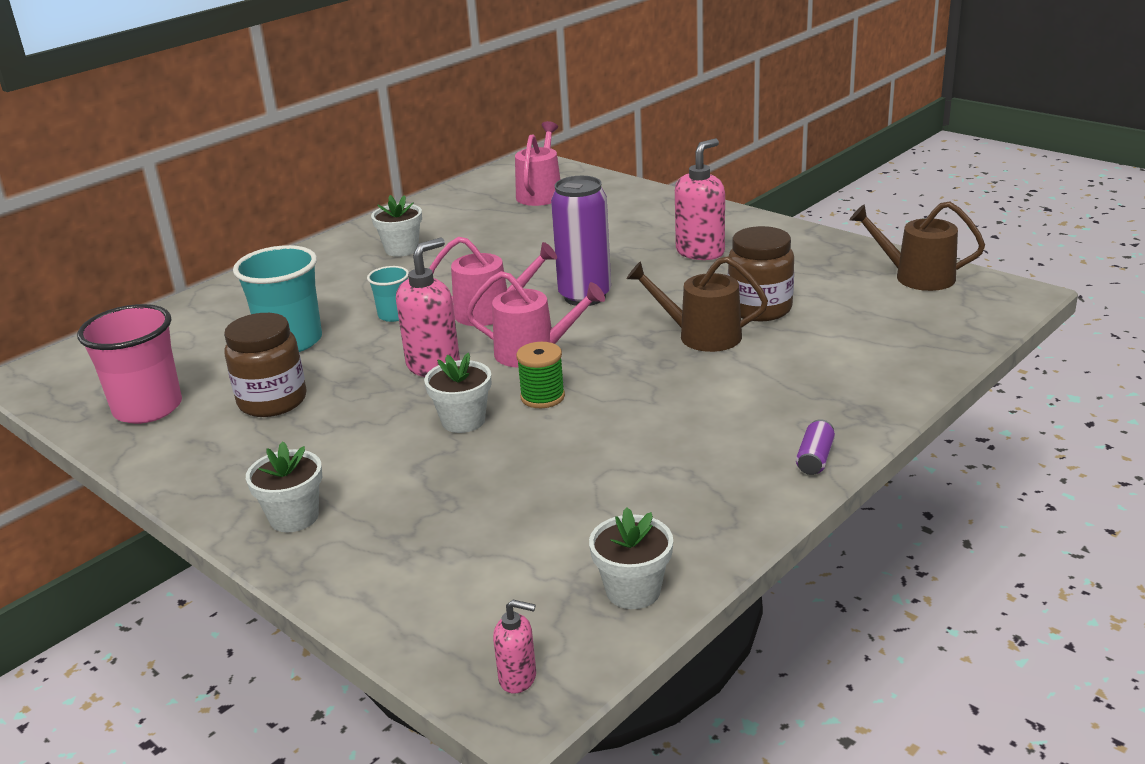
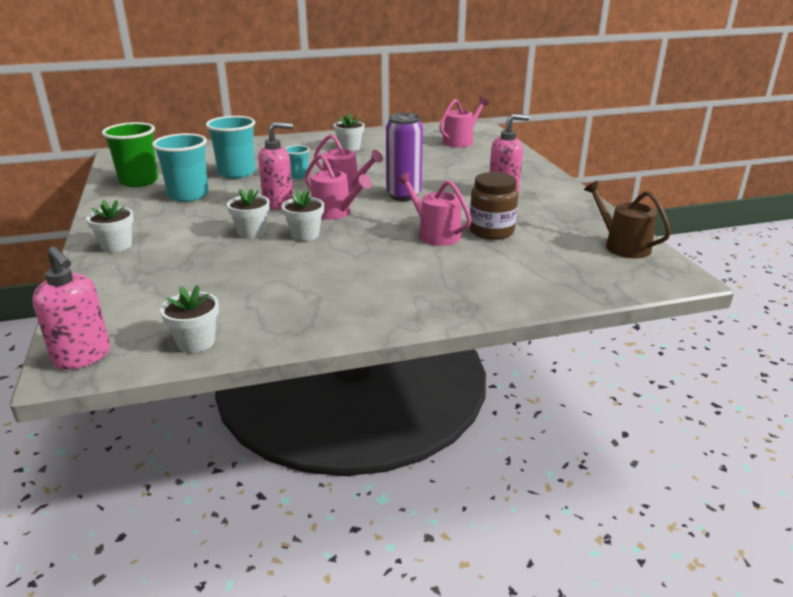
camera: 30 degrees right, 0 degrees up
pink cup [77,304,182,424] -> green cup [102,122,158,187]
brown jar [224,313,307,417] -> turquoise cup [152,133,209,202]
pink soap dispenser [493,600,536,693] -> pink soap dispenser [32,247,110,370], size x1.90
green spool [516,342,565,408] -> white flower pot [282,190,324,241]
brown watering can [627,256,768,352] -> pink watering can [397,172,472,246]
purple can [796,419,835,475] -> none

